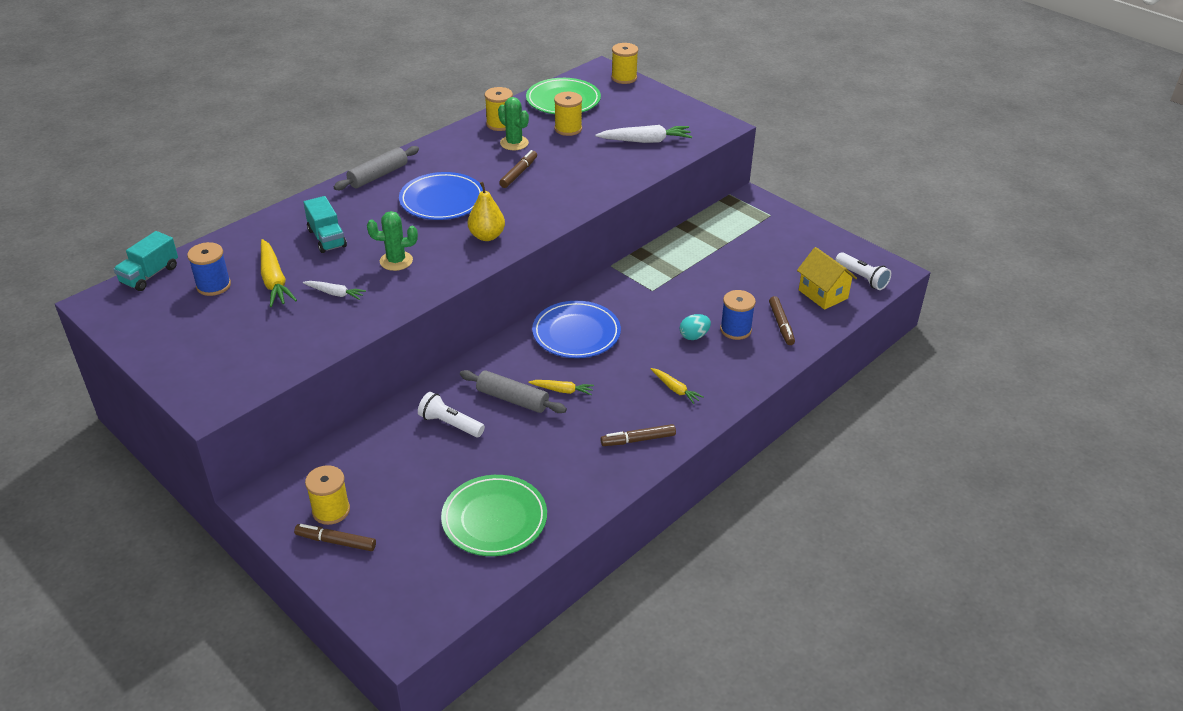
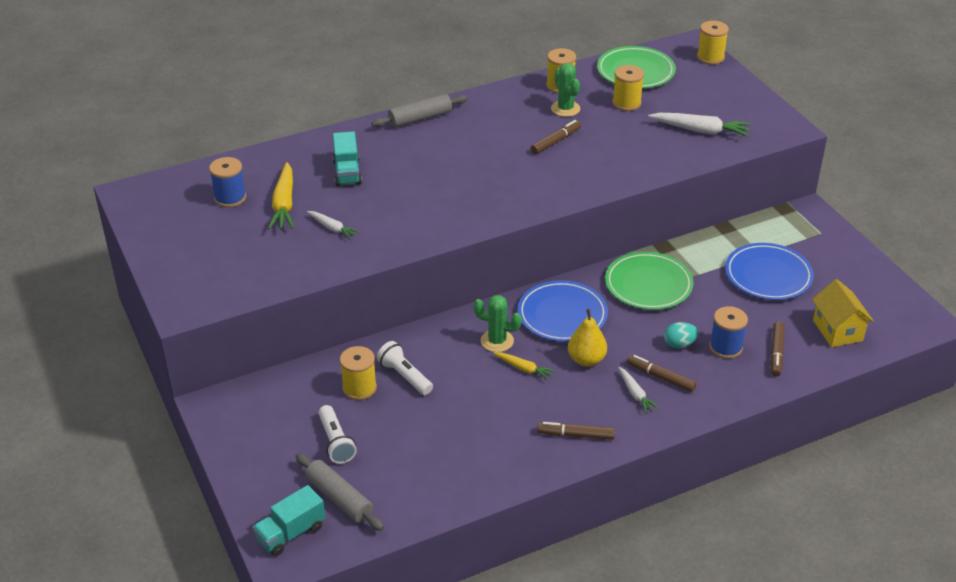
camera: 20 degrees right, 0 degrees up
turquoise truck [113,231,178,291] -> turquoise truck moved to [253,485,325,556]
brown marker [294,524,376,551] -> brown marker moved to [627,355,696,392]
yellow spool [305,465,350,525] -> yellow spool moved to [340,346,377,400]
green cactus [367,211,418,271] -> green cactus moved to [474,295,522,352]
blue plate [399,172,483,220] -> blue plate moved to [725,243,814,300]
green plate [441,475,547,556] -> green plate moved to [605,252,694,310]
grey rolling pin [460,370,567,413] -> grey rolling pin moved to [296,453,384,531]
yellow pear [468,182,505,241] -> yellow pear moved to [568,309,607,367]
yellow carrot [651,368,704,404] -> white carrot [618,367,659,413]
white flashlight [835,252,891,290] -> white flashlight moved to [318,405,357,464]

